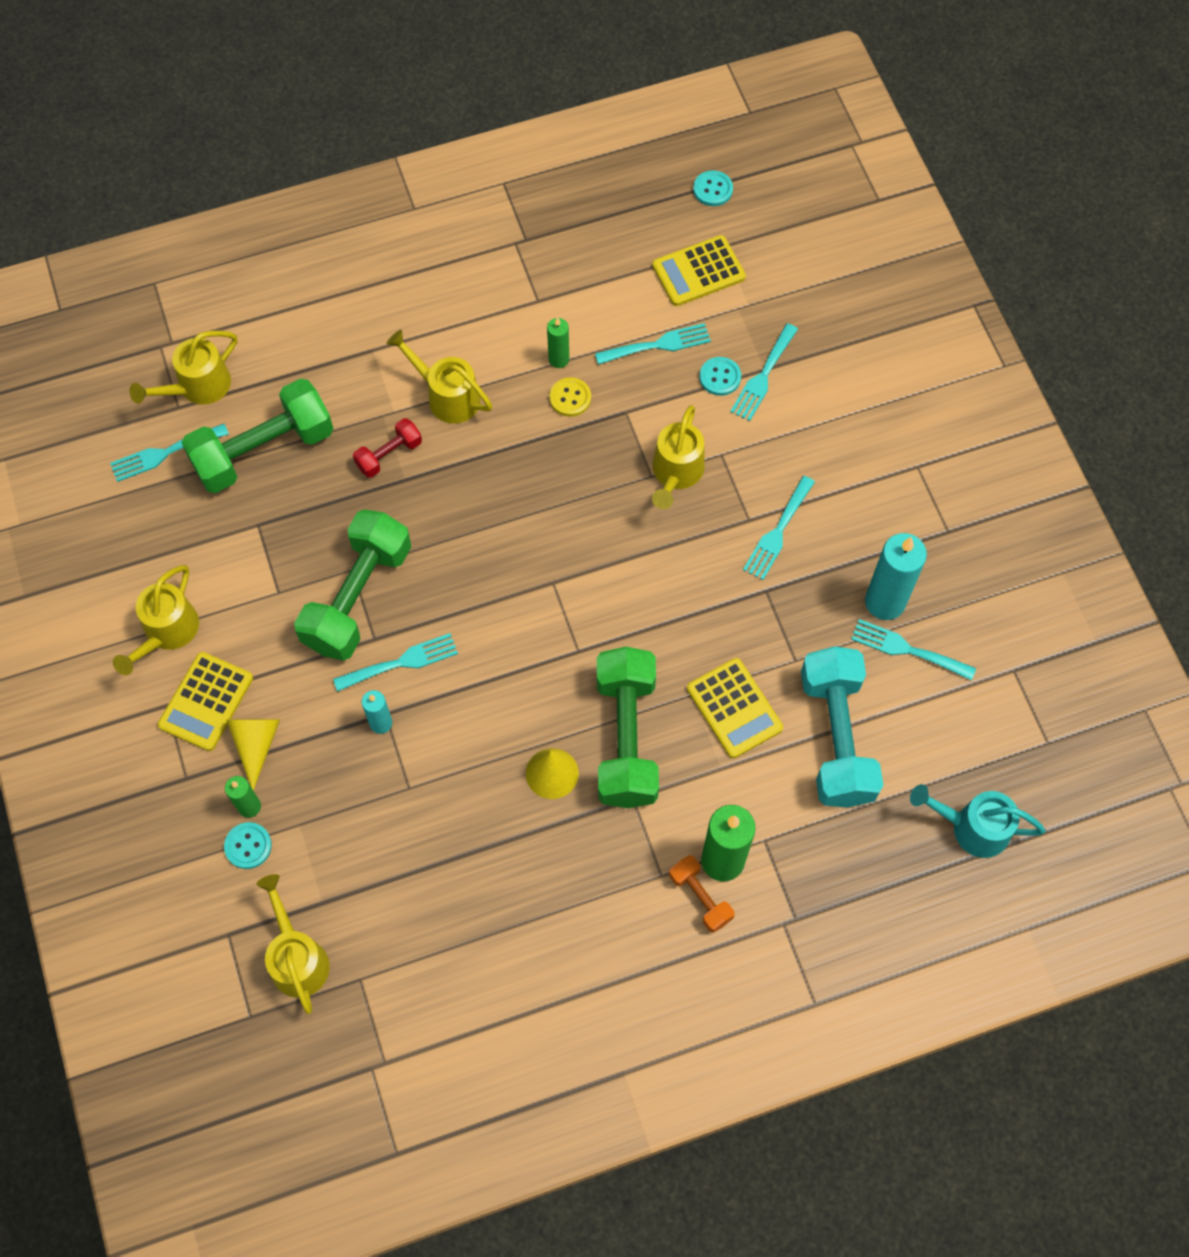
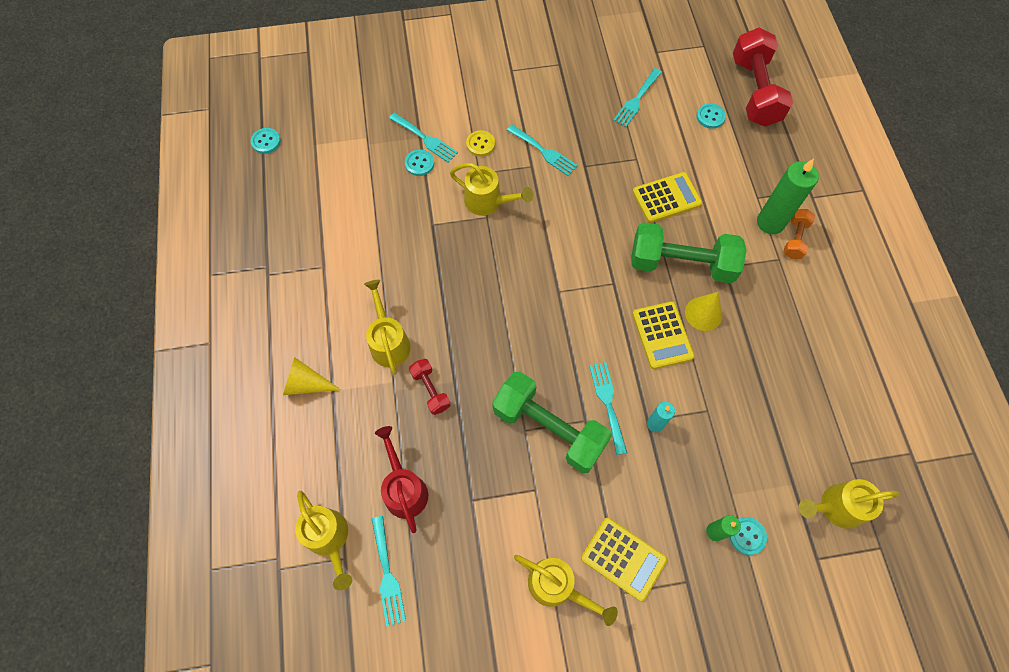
camera: 80 degrees left, 0 degrees up
green dumbbell [182,379,333,493] -> red watering can [375,426,428,533]
yellow cone [226,719,280,791] -> yellow cone moved to [283,357,341,395]
yellow watering can [386,330,492,424] -> yellow watering can turned 120 degrees clockwise [364,280,411,375]
green candle [547,317,569,368] -> none
yellow button [549,377,591,417] -> yellow button moved to [466,130,495,156]
turquoise fork [595,323,711,365] -> none
yellow calculator [652,235,746,306] -> yellow calculator moved to [632,301,694,369]
orange dumbbell [669,855,734,933] -> orange dumbbell turned 45 degrees counterclockwise [783,209,815,259]
turquoise dumbbell [801,646,883,808] -> none
turquoise candle [865,533,927,620] -> none
turquoise watering can [910,784,1046,858] -> red dumbbell [733,28,793,127]
none -> turquoise button [696,103,726,129]

